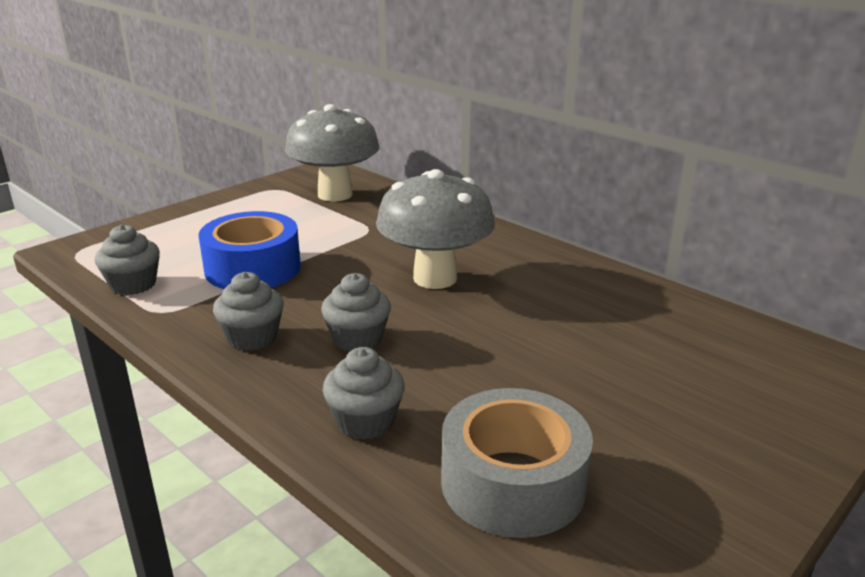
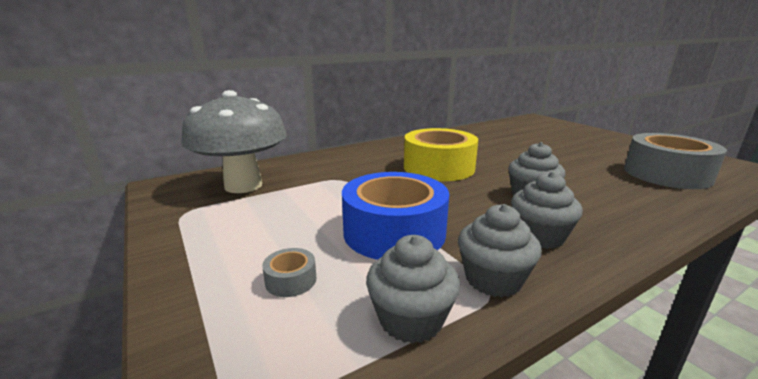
camera: 75 degrees left, 5 degrees down
grey cupcake [323,347,405,440] -> grey cupcake moved to [458,204,542,297]
grey mushroom [376,169,495,289] -> yellow tape [404,128,478,181]
none -> grey tape [262,248,316,297]

